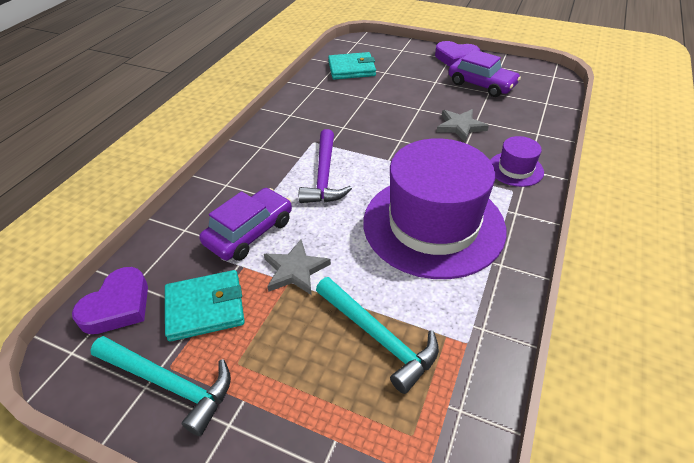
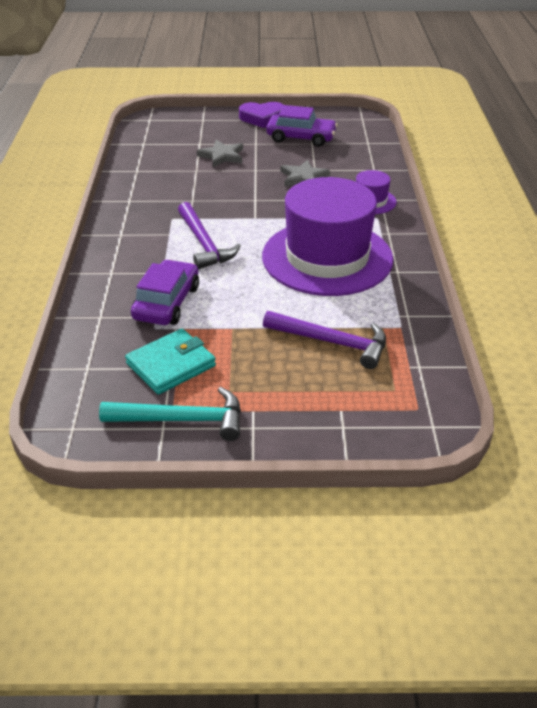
camera: 25 degrees left, 5 degrees down
purple heart [72,267,148,334] -> none
grey star [264,240,331,295] -> grey star moved to [197,140,243,167]
turquoise hammer [316,277,439,394] -> purple hammer [263,311,386,369]
turquoise wallet [328,52,376,80] -> none

